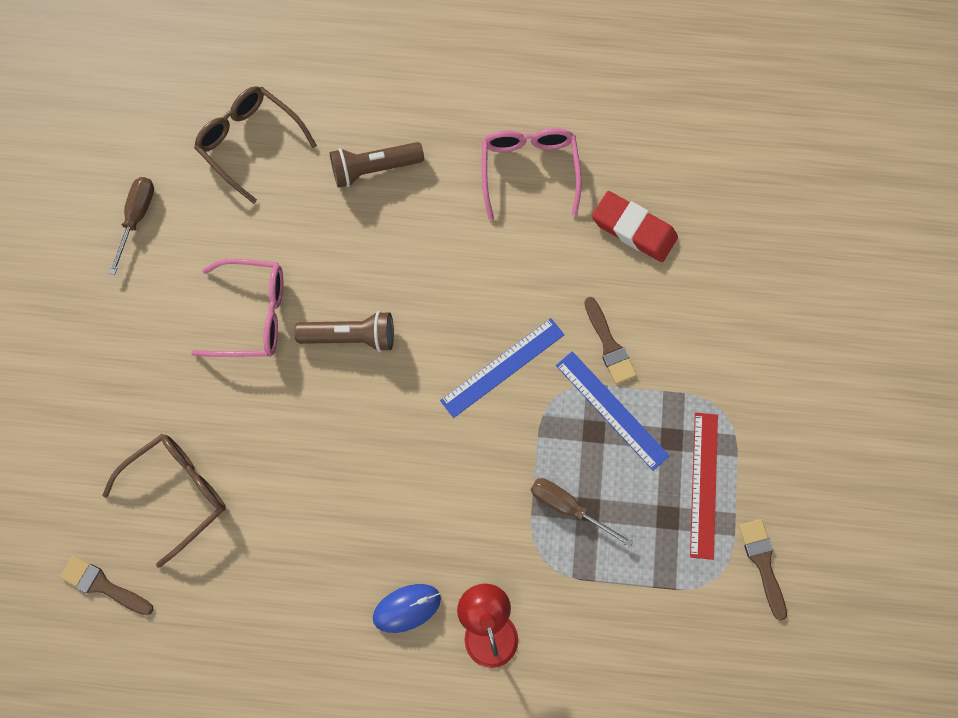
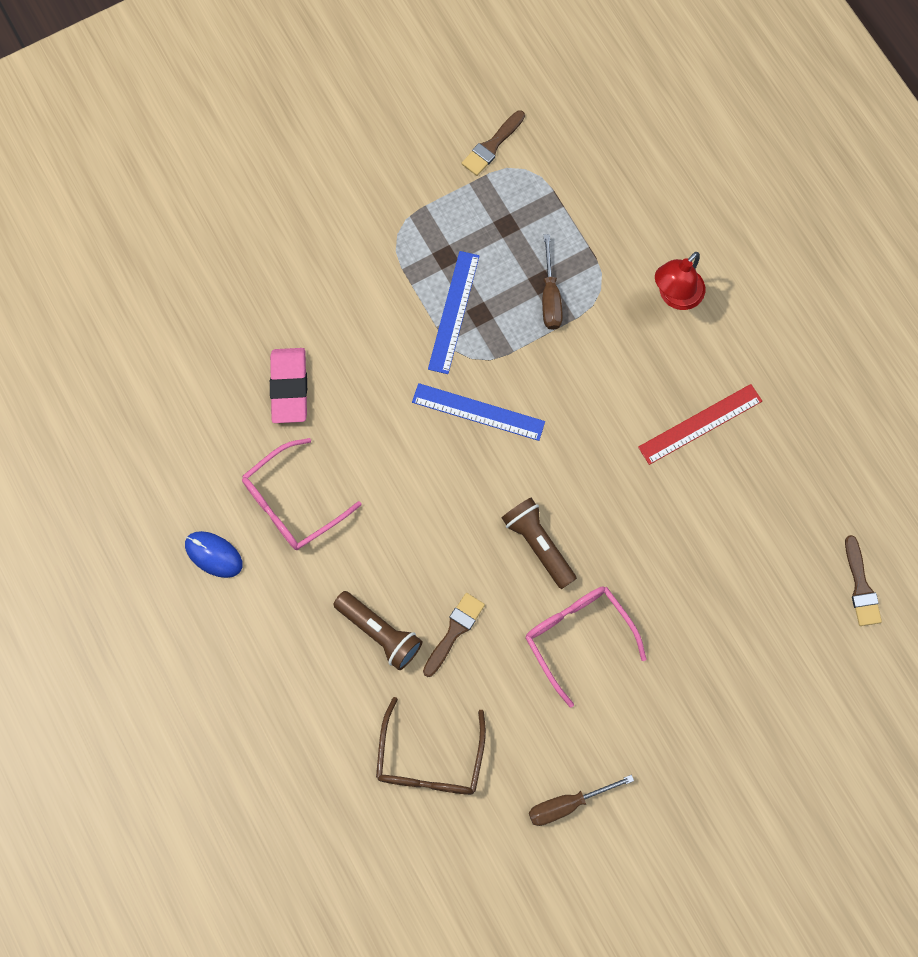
camera: 125 degrees left, 0 degrees up
brown glasses [102,434,226,568] -> none
blue mouse [373,584,441,633] -> blue mouse moved to [185,531,243,578]
brown brush [584,297,637,384] -> brown brush moved to [423,593,485,677]
red eraser [592,191,678,262] -> pink eraser [270,348,307,423]
red ruler [690,413,718,560] -> red ruler moved to [638,384,762,465]

